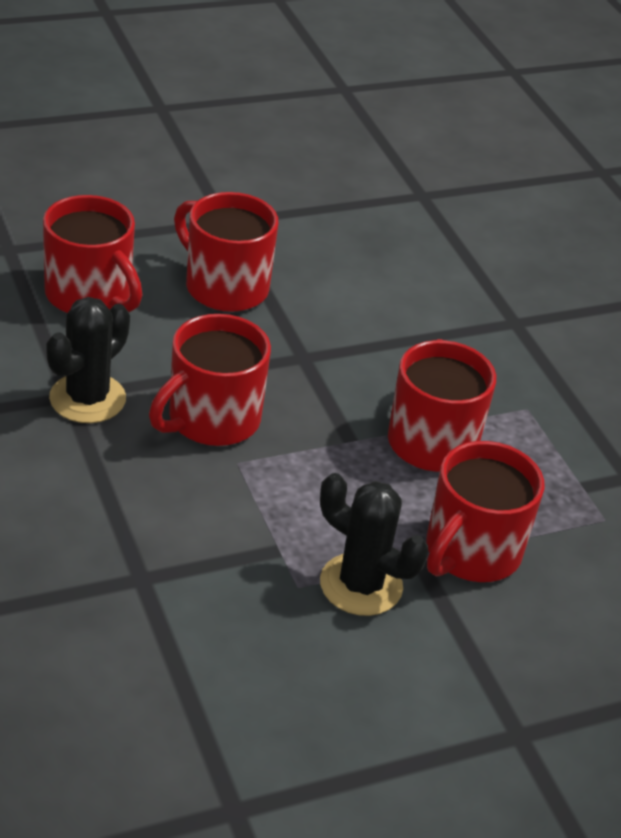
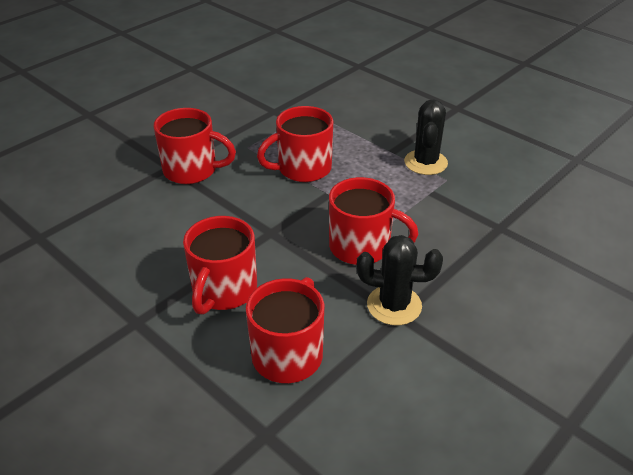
camera: 110 degrees left, 0 degrees up
red mug [426,441,545,582] -> red mug moved to [154,108,236,184]

